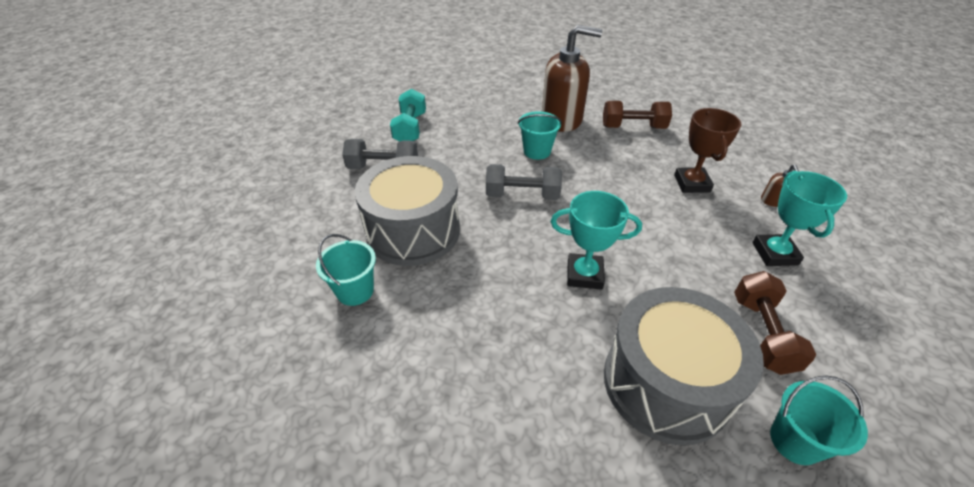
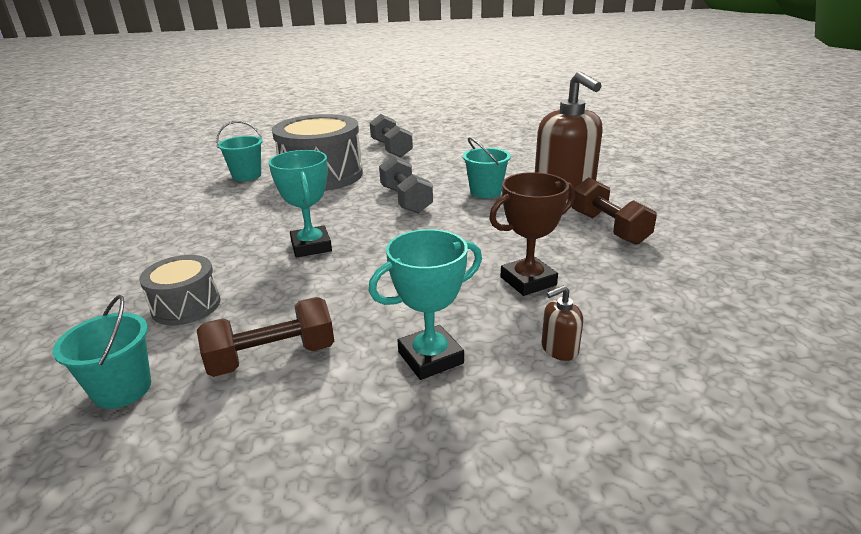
camera: 65 degrees right, 15 degrees down
turquoise dumbbell [390,89,426,142] -> none
grey drum [604,287,764,445] -> grey drum [139,255,220,325], size x0.52

